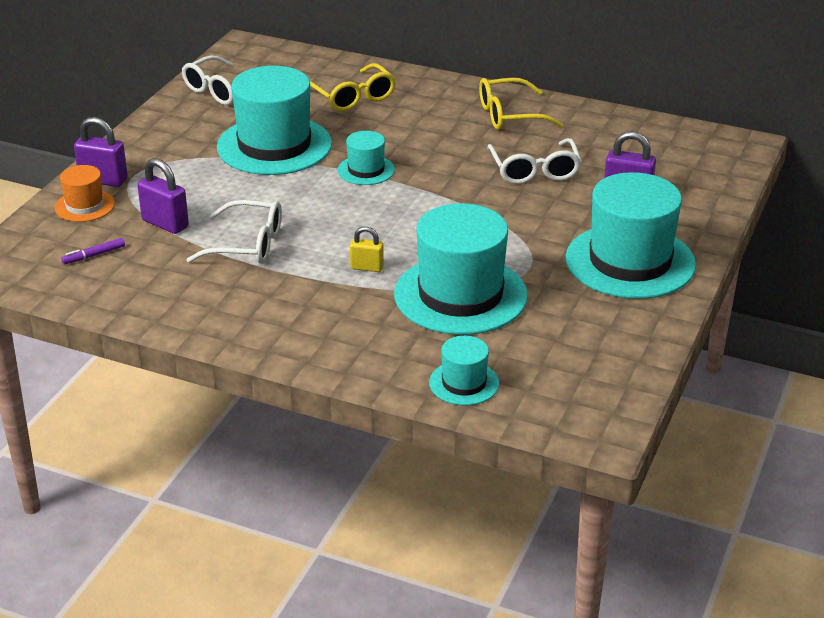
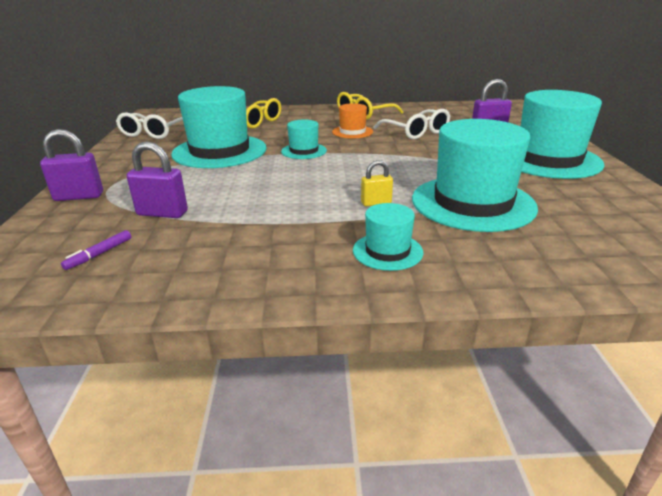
camera: 25 degrees left, 5 degrees down
orange hat [55,165,115,222] -> orange hat moved to [332,103,373,138]
white glasses [186,200,282,264] -> none
turquoise hat [429,336,499,405] -> turquoise hat moved to [353,203,423,271]

